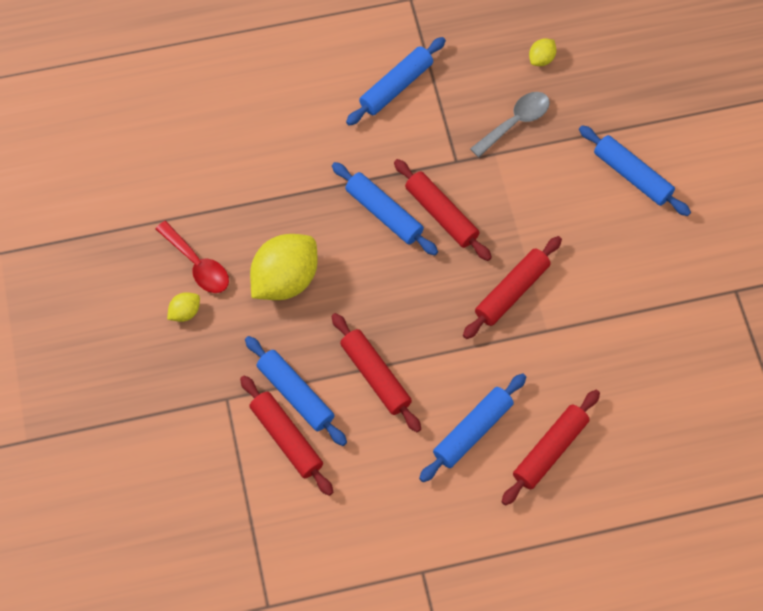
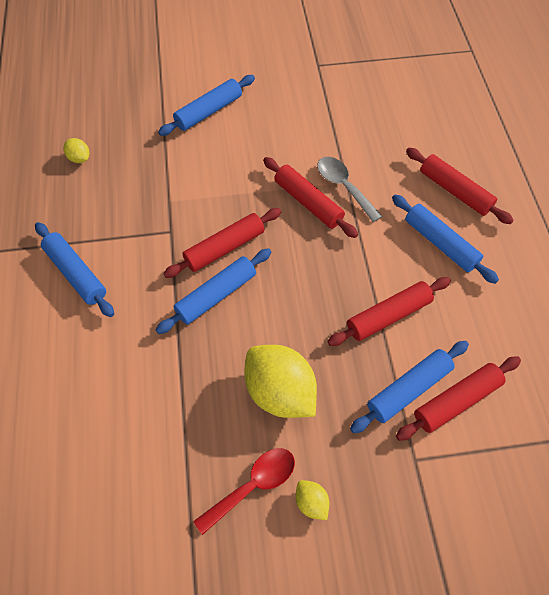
camera: 85 degrees left, 5 degrees down
grey spoon [470,92,550,157] -> grey spoon moved to [317,157,382,222]

